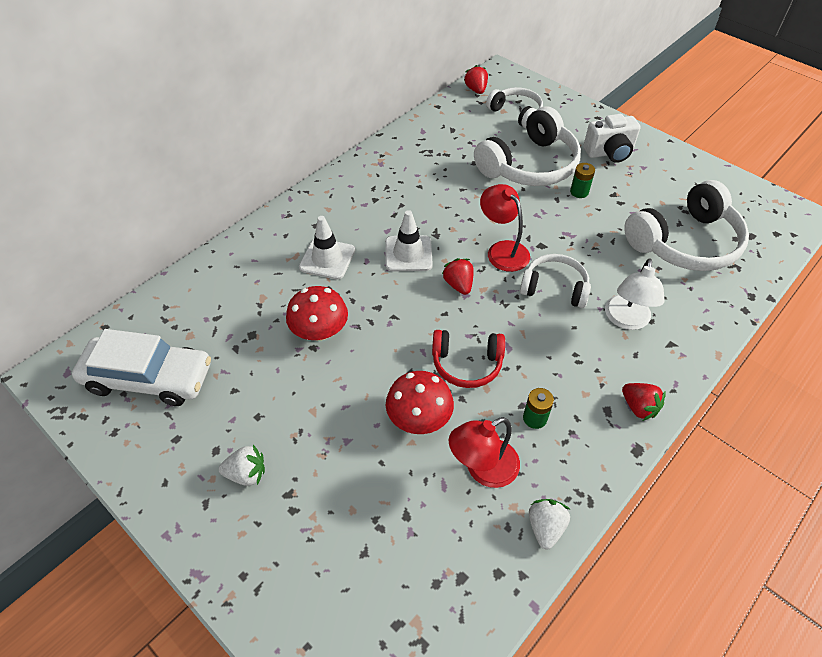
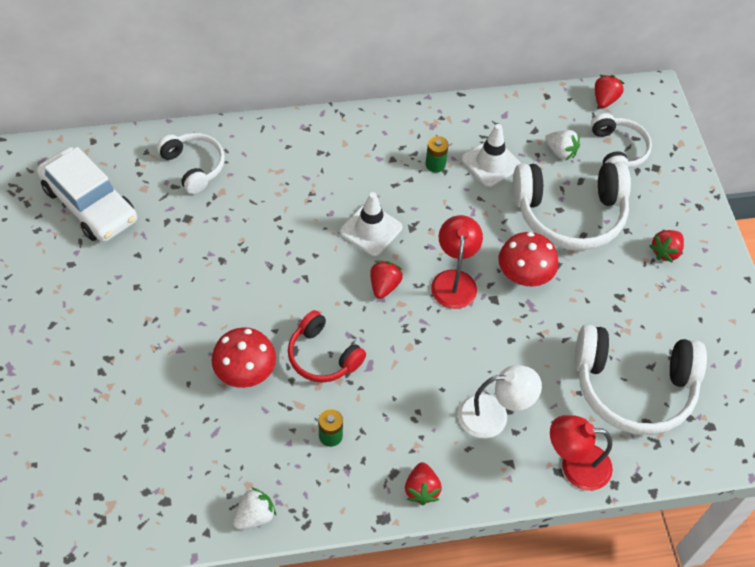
camera: 35 degrees right, 5 degrees up
white strawberry [219,445,265,486] -> white strawberry moved to [545,130,580,160]
red mushroom [286,286,348,341] -> red mushroom moved to [499,232,558,286]
white traffic cone [299,216,355,280] -> white traffic cone moved to [461,124,521,187]
red lamp [449,417,520,488] -> red lamp moved to [550,415,613,490]
white headphones [520,254,591,308] -> white headphones moved to [157,133,225,194]
green battery [570,163,595,198] -> green battery moved to [425,136,449,173]
white camera [583,114,641,163] -> red strawberry [649,230,684,263]
white lamp [605,259,665,330] -> white lamp turned 150 degrees counterclockwise [458,365,542,438]

